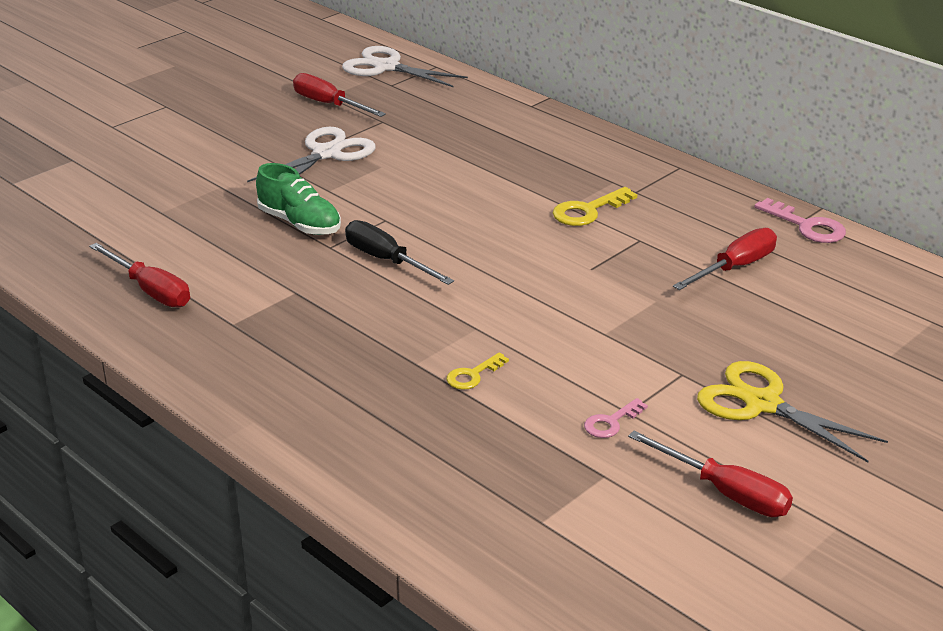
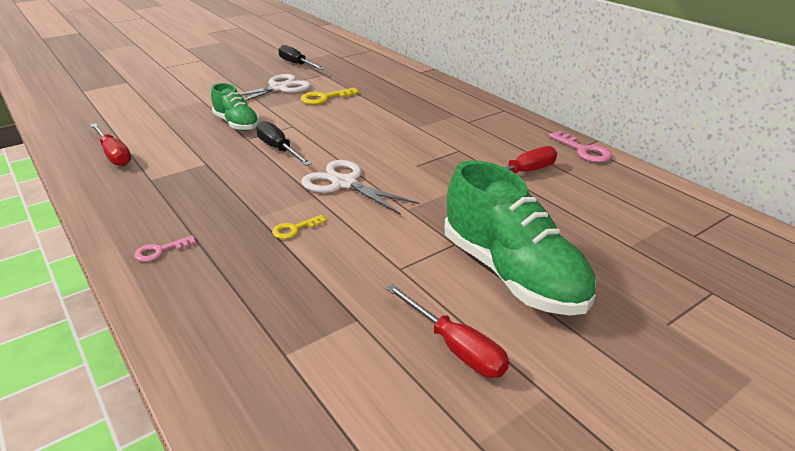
camera: 10 degrees right, 0 degrees up
red screwdriver [293,73,386,117] -> black screwdriver [278,45,324,70]
white scissors [342,46,468,87] -> white scissors moved to [301,160,419,215]
yellow key [553,187,637,226] -> yellow key moved to [301,87,359,105]
pink key [584,398,648,438] -> pink key moved to [134,235,196,262]
yellow scissors [697,361,888,462] -> green shoe [444,160,596,316]

